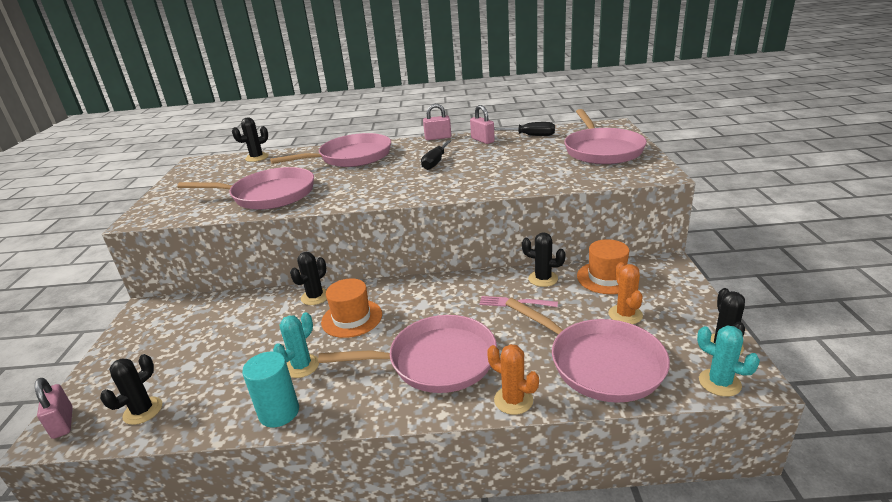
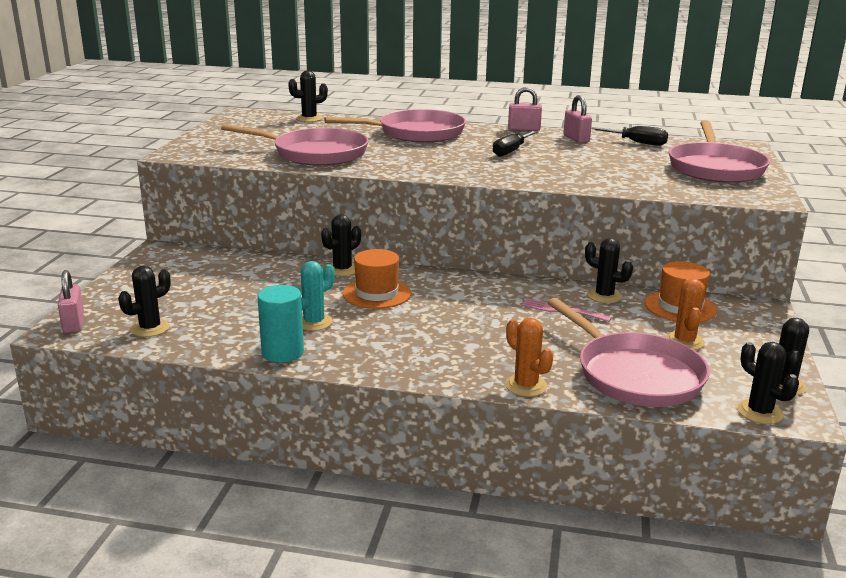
camera: 10 degrees right, 5 degrees down
pink pan [318,315,497,393] -> none
turquoise cactus [697,325,760,397] -> black cactus [737,342,799,424]

